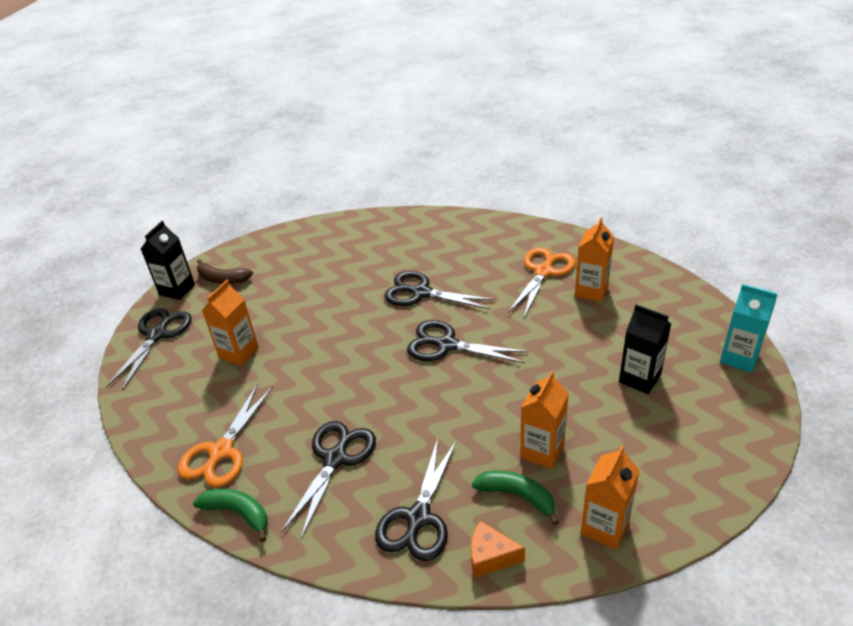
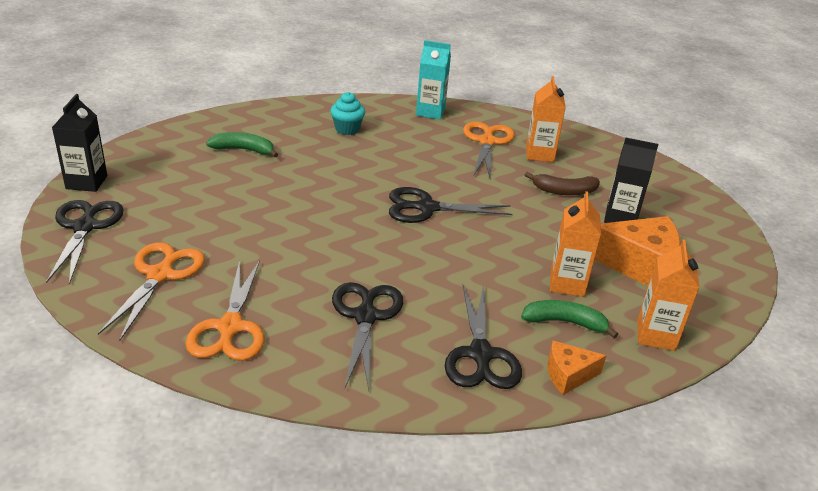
camera: 25 degrees left, 5 degrees down
green banana [193,489,268,542] -> green banana moved to [206,132,278,157]
brown banana [197,259,253,284] -> brown banana moved to [525,172,600,195]
orange carton [202,280,259,366] -> none
black scissors [384,271,495,310] -> none
turquoise carton [720,284,778,373] -> turquoise carton moved to [416,40,451,119]
none -> orange scissors [98,242,205,341]
none -> turquoise cupcake [330,92,365,135]
none -> orange cheese [595,216,681,286]

